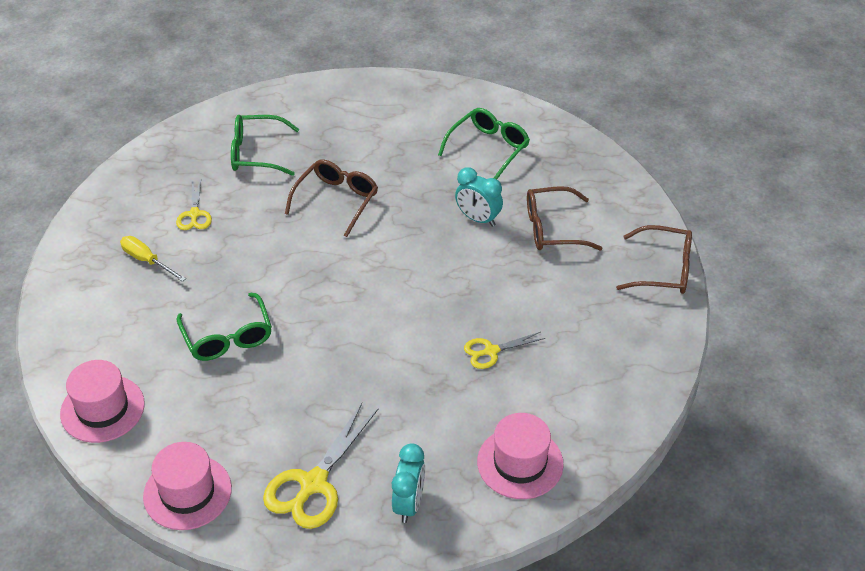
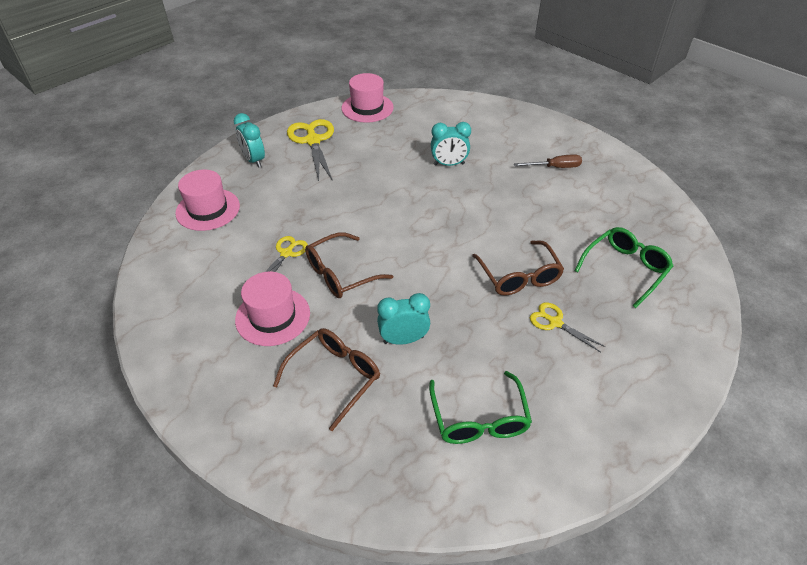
camera: 135 degrees right, 0 degrees up
pink hat [60,360,145,443] -> pink hat moved to [235,272,310,346]
yellow screwdriver [120,236,186,282] -> brown screwdriver [514,154,582,168]
yellow scissors [176,180,212,230] -> yellow scissors moved to [530,302,606,352]
green glasses [177,293,272,361] -> turquoise clock [431,122,471,166]
brown glasses [616,225,692,294] -> brown glasses moved to [305,232,393,298]

